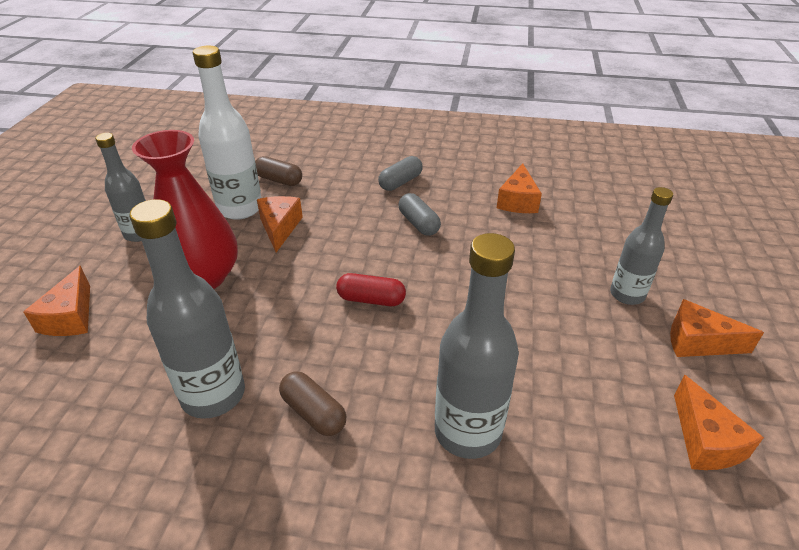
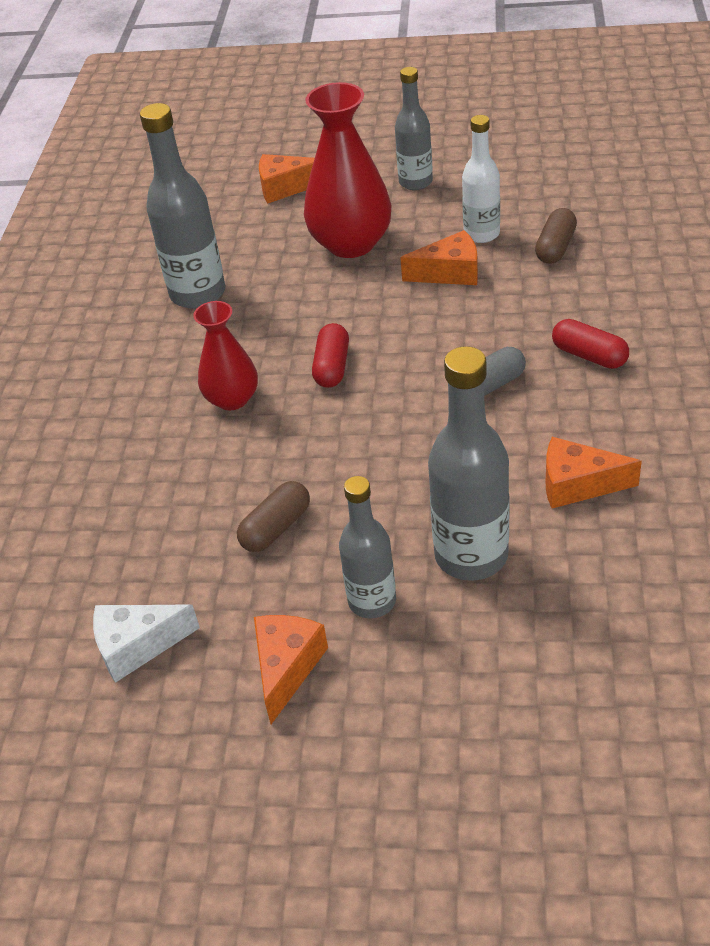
camera: 90 degrees right, 5 degrees up
white bottle [193,46,261,220] -> white bottle [462,115,500,243], size x0.64
brown capsule [279,371,346,436] -> brown capsule moved to [237,481,310,552]
grey capsule [378,156,423,191] -> red capsule [552,319,629,369]
grey bottle [435,233,519,459] -> grey bottle moved to [428,346,509,581]
orange cheese [674,375,764,470] -> white cheese [93,604,200,683]
none -> red vase [193,301,258,410]

